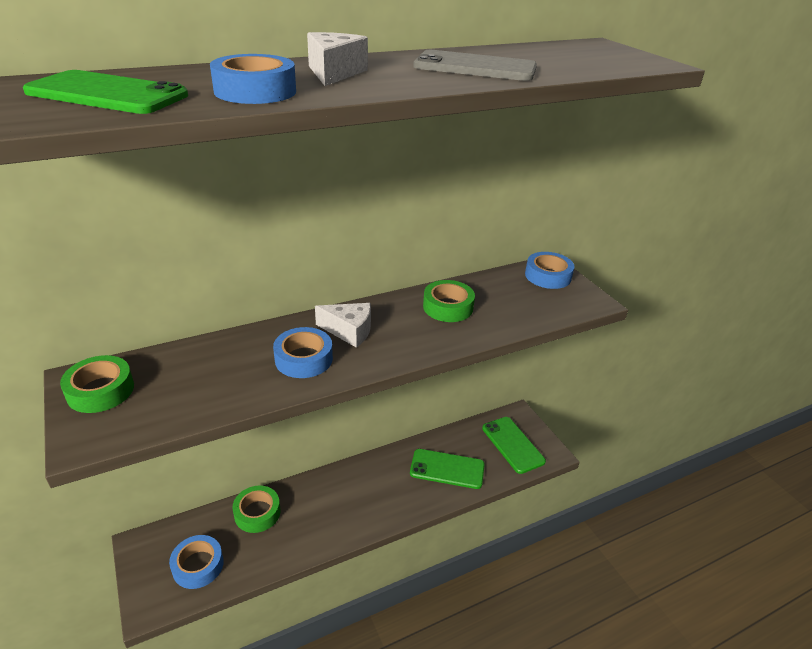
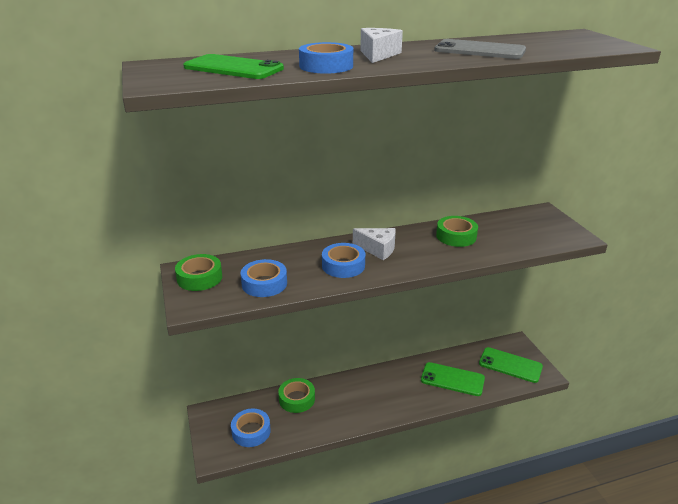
camera: 10 degrees right, 5 degrees down
green phone [482,417,546,474] -> green phone turned 45 degrees counterclockwise [479,347,543,383]
blue tape [525,252,575,289] -> blue tape moved to [241,259,287,297]

